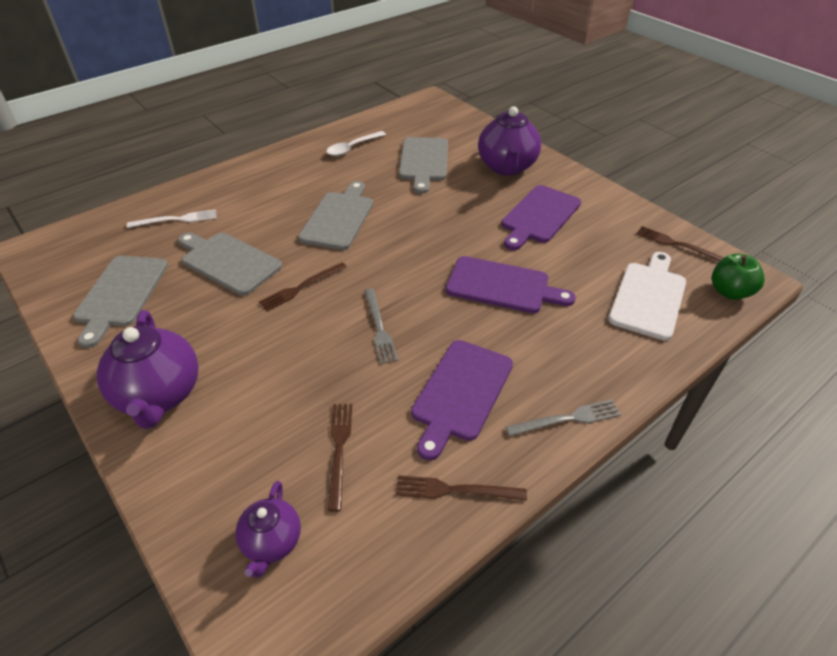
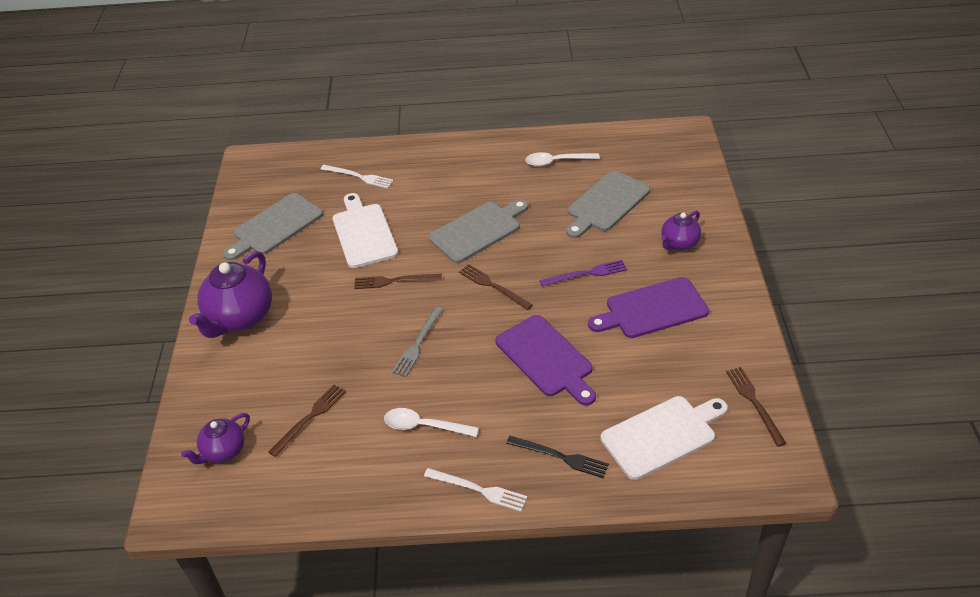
camera: 40 degrees right, 0 degrees up
grey cutting board [178,233,282,295] -> white cutting board [333,193,398,268]
brown fork [396,475,527,501] -> brown fork moved to [459,264,533,310]
purple cutting board [411,340,513,460] -> white spoon [384,408,479,437]
purple teapot [478,106,541,176] -> purple teapot [661,210,701,251], size x0.57
grey fork [506,400,621,437] -> white fork [424,468,528,512]
green apple [712,254,765,300] -> none
none -> black fork [506,436,609,478]
none -> purple fork [540,260,627,286]

